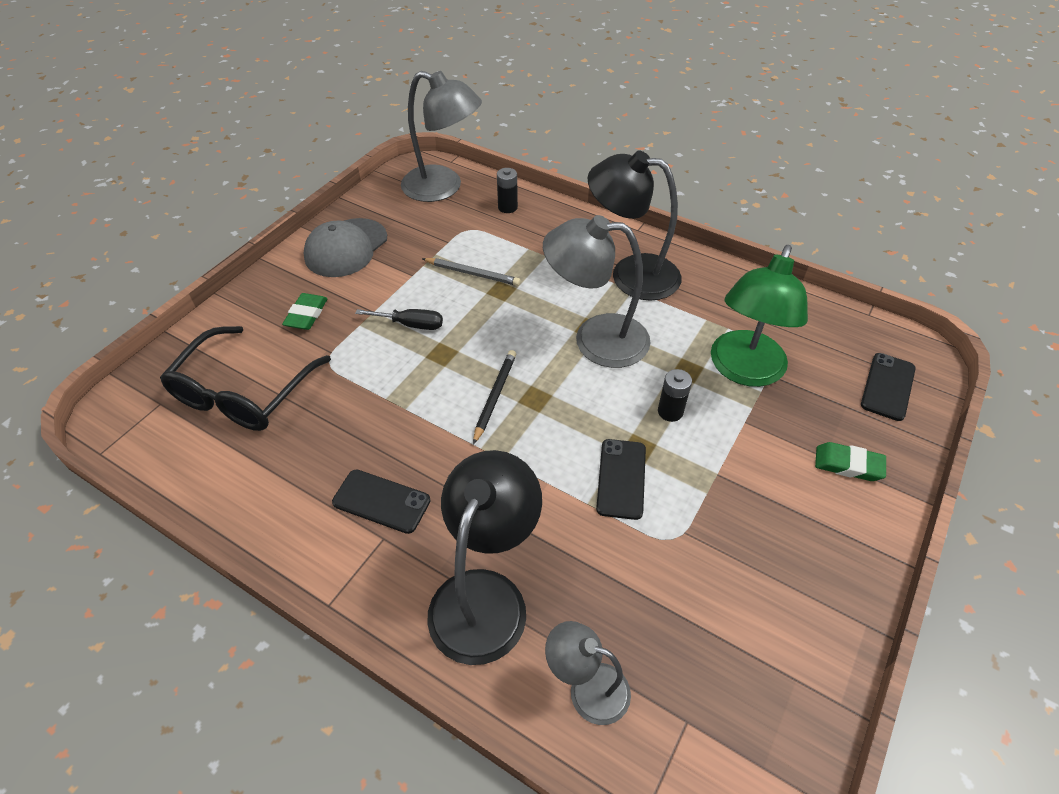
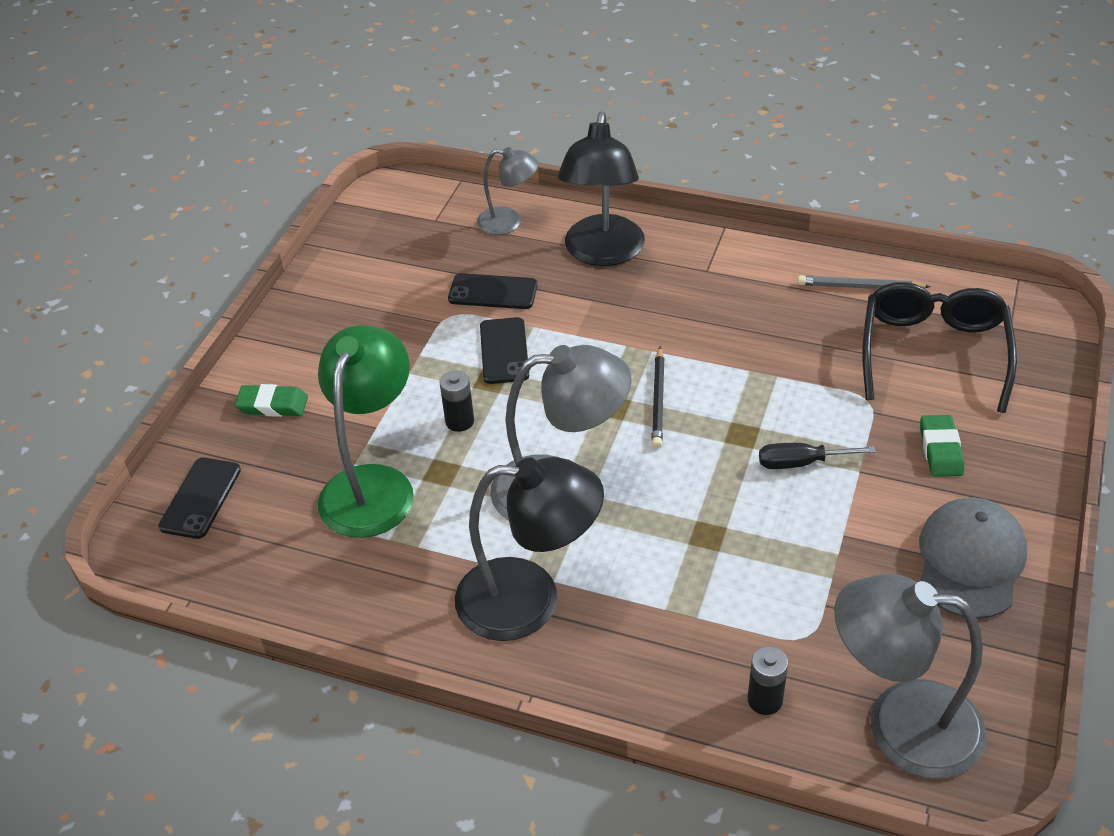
camera: 170 degrees right, 5 degrees down
black phone [332,469,430,534] -> black phone moved to [448,273,538,309]
grey pencil [422,258,520,286] -> grey pencil moved to [797,275,931,289]

